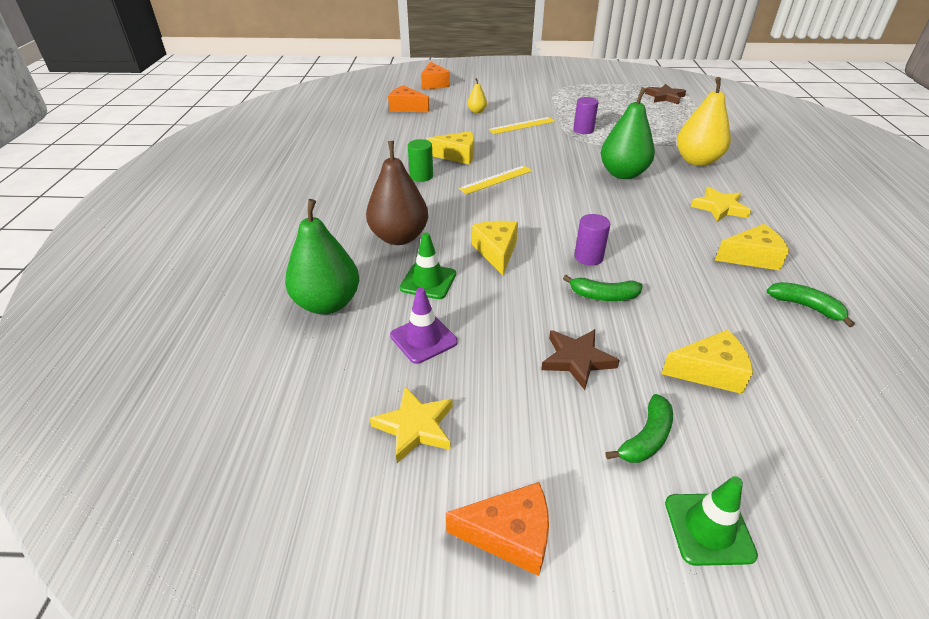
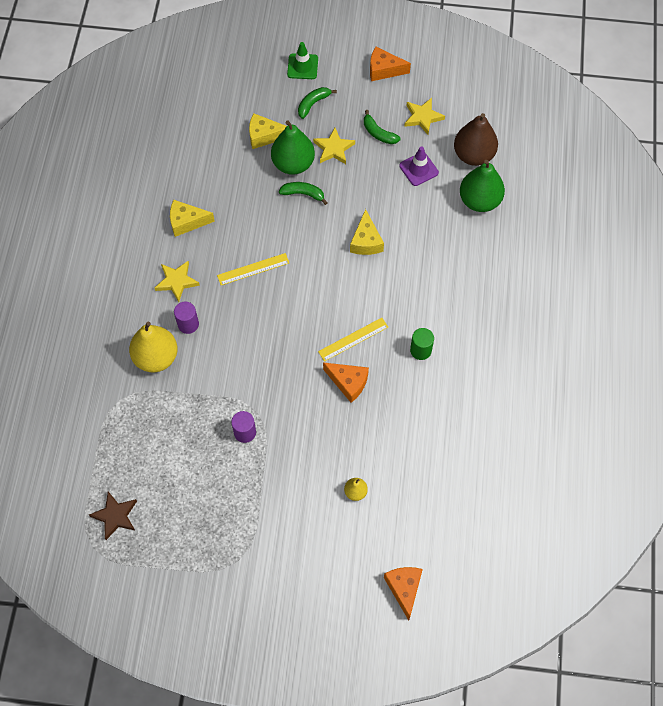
camera: 175 degrees left, 25 degrees up
brown pear [366,141,428,245] -> brown pear moved to [454,113,498,166]
orange cheese [388,85,429,112] -> orange cheese moved to [323,362,369,403]
green traffic cone [400,232,456,299] -> none
yellow cheese [427,131,474,165] -> none
yellow ruler [488,117,555,134] -> yellow ruler moved to [217,253,289,285]
brown star [541,329,620,390] -> yellow star [313,128,355,164]
purple cylinder [574,214,610,265] -> purple cylinder moved to [174,302,199,334]
green pear [601,87,655,179] -> green pear moved to [271,120,315,175]
green banana [767,282,855,327] -> green banana moved to [364,110,401,144]

